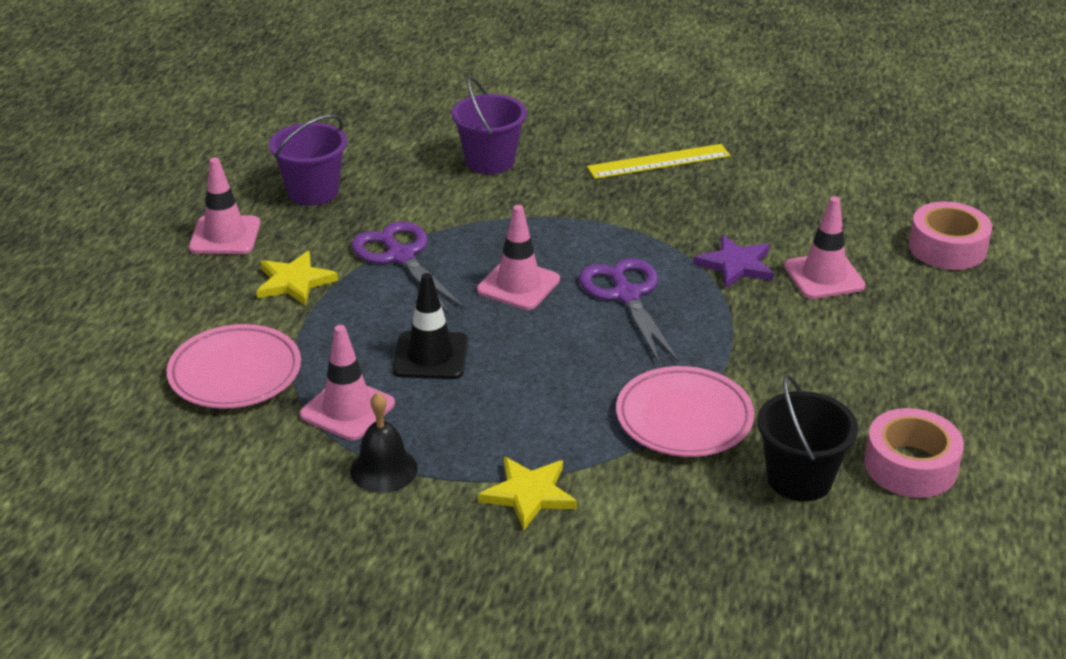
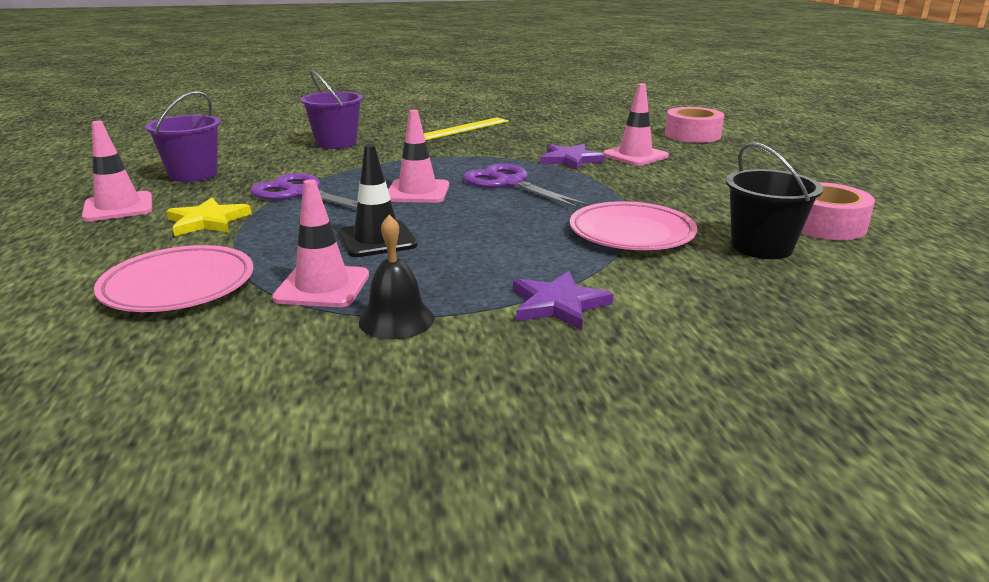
camera: 25 degrees left, 10 degrees down
yellow star [478,457,577,530] -> purple star [513,271,613,331]

